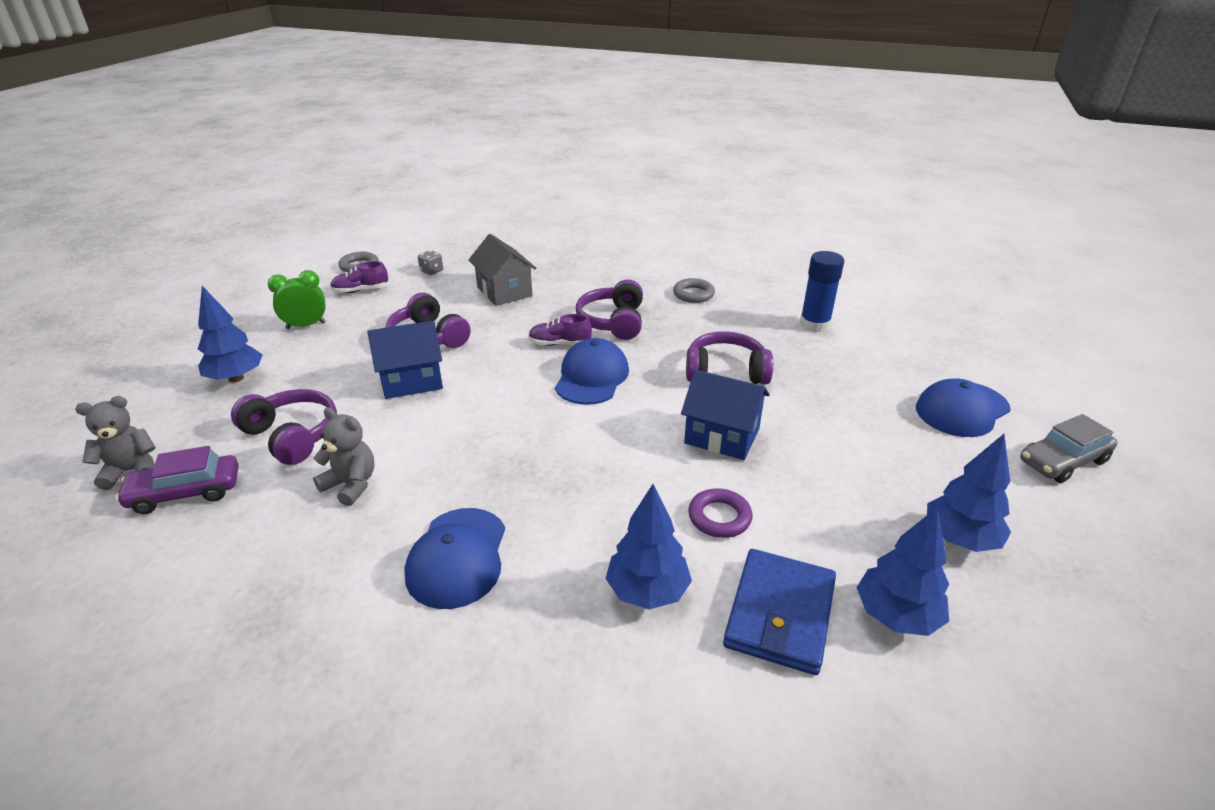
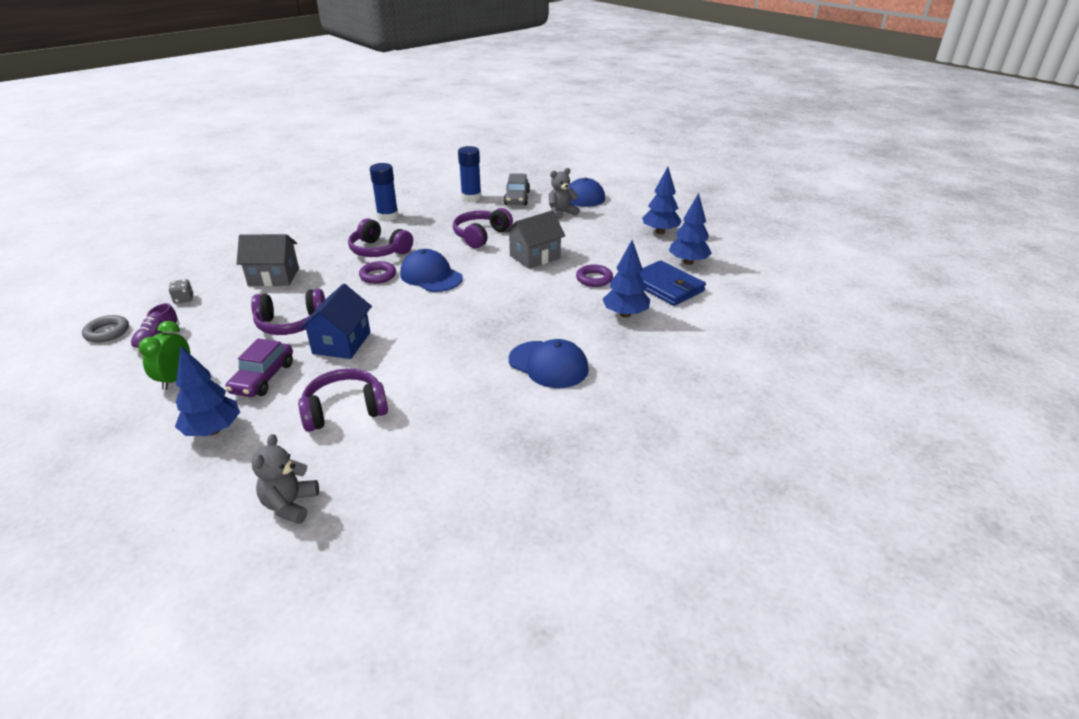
camera: 60 degrees left, 0 degrees up
purple car [115,446,239,514] -> purple car moved to [226,338,293,397]
grey teddy bear [313,407,374,506] -> grey teddy bear moved to [549,168,580,219]
purple shoe [529,314,592,346] -> purple ring [359,261,396,284]
grey ring [673,278,715,303] -> blue glue stick [370,163,398,221]
blue house [681,370,770,460] -> grey house [505,210,565,269]
grey car [1020,414,1117,483] -> grey car moved to [504,173,530,205]

